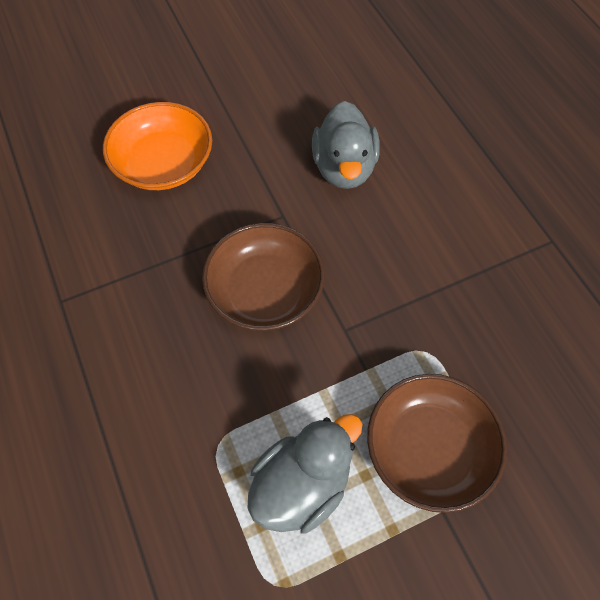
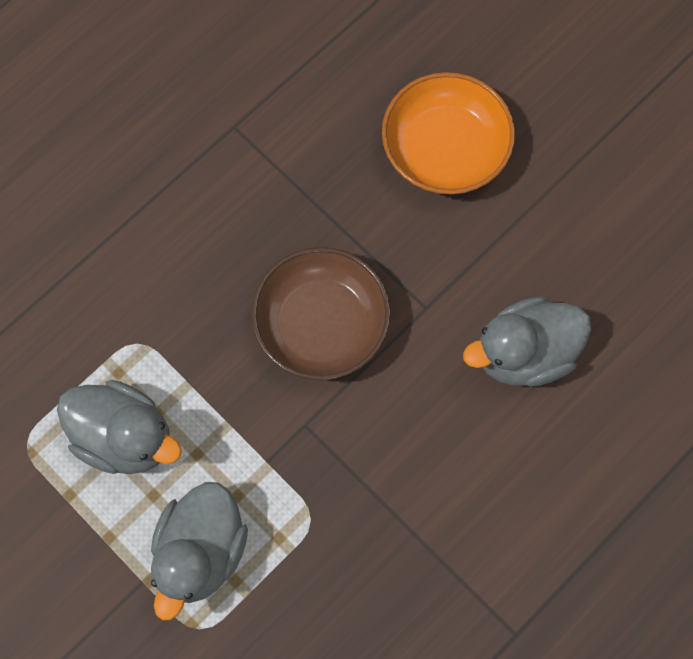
camera: 70 degrees right, 10 degrees up
brown bowl [367,374,507,513] -> grey duck [151,482,248,620]

